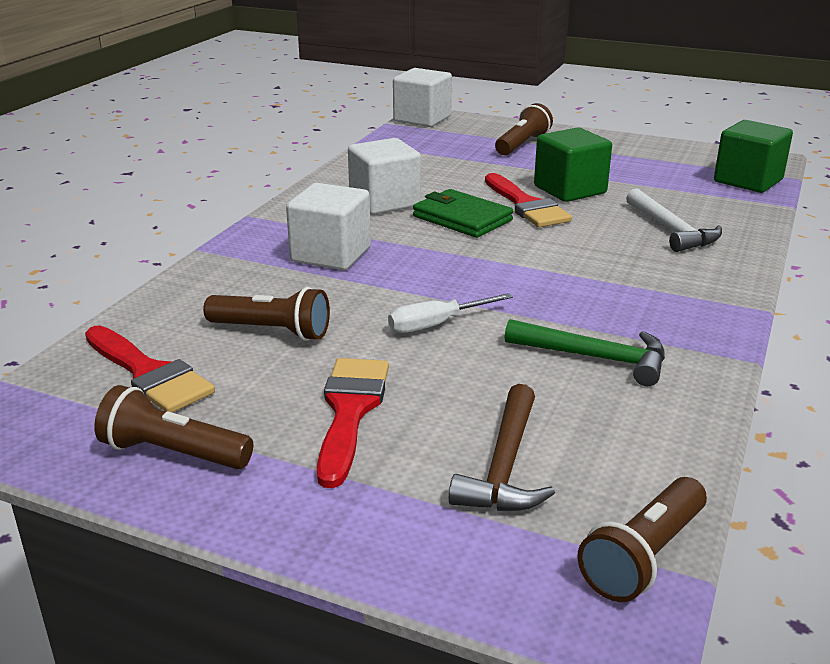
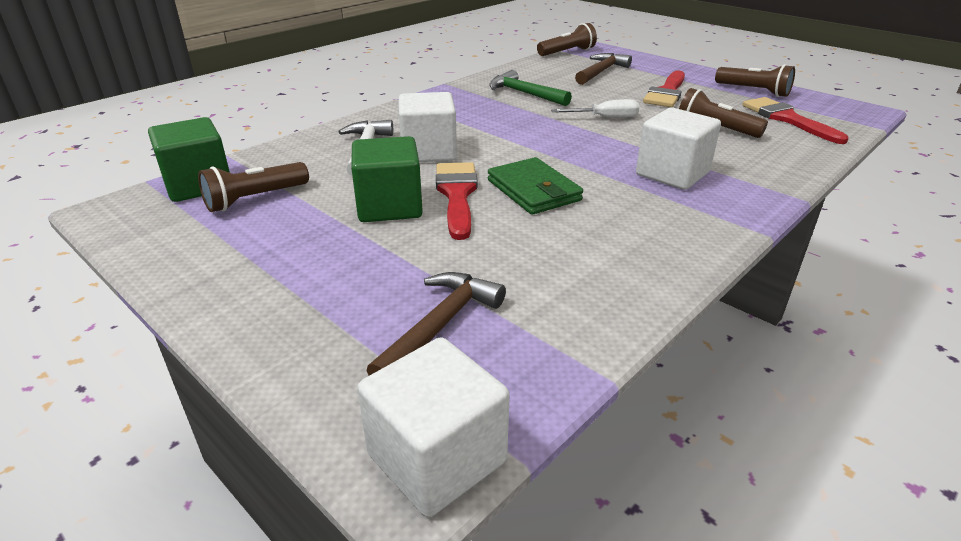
camera: 160 degrees left, 5 degrees up
white cube [348,138,421,215] -> white cube moved to [398,92,457,162]
brown flashlight [495,103,553,155] -> brown flashlight moved to [198,162,309,212]
none -> brown hammer [367,272,506,376]

